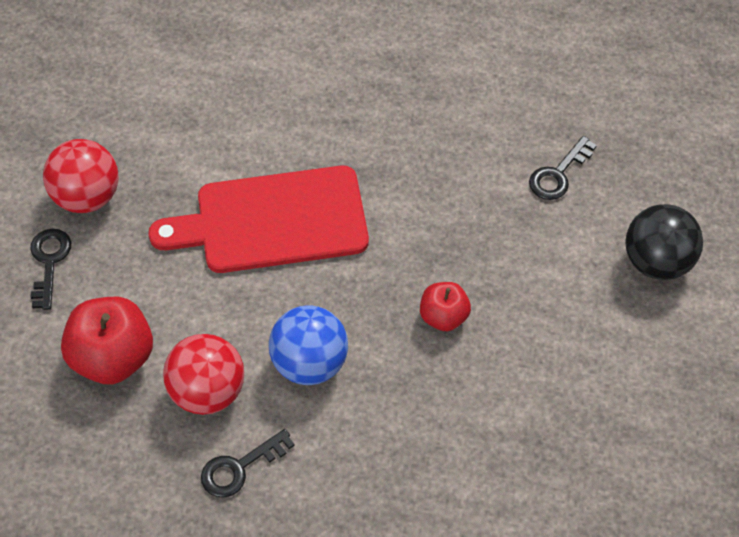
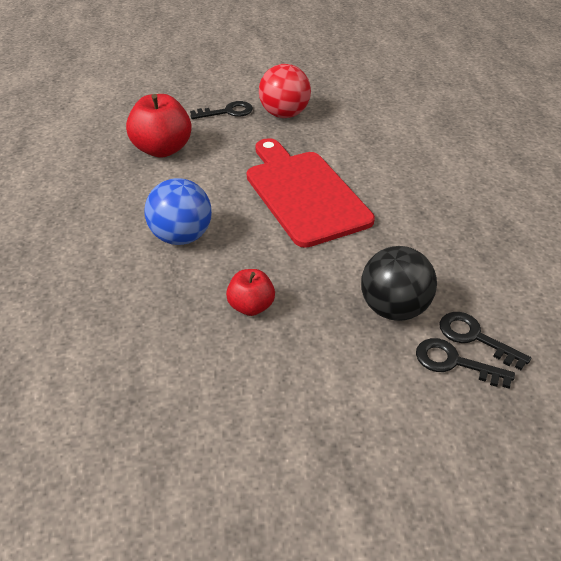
camera: 75 degrees right, 15 degrees down
red ball [163,334,244,415] -> none
black key [201,429,295,498] -> black key moved to [439,312,531,370]
black ball [625,204,703,280] -> black ball moved to [361,246,437,321]

